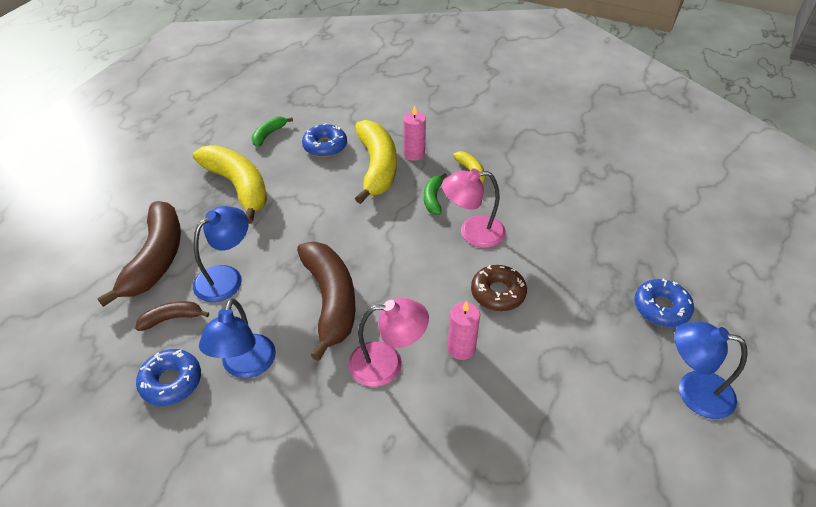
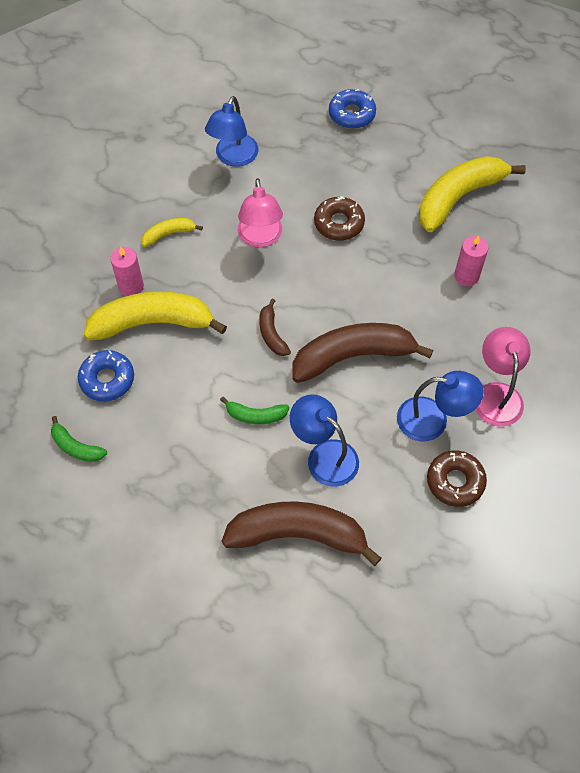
camera: 90 degrees left, 15 degrees up
brown banana [135,301,209,331] -> brown banana moved to [259,299,291,356]
blue donut [136,349,201,406] -> brown donut [427,451,487,507]
yellow banana [193,145,267,224] -> yellow banana moved to [419,156,526,232]
pink lamp [348,298,429,387] -> pink lamp moved to [475,327,531,427]
green banana [424,173,447,215] -> green banana moved to [220,397,289,424]
pink candle [447,301,480,360] -> pink candle moved to [454,236,488,286]
blue lamp [674,322,748,419] -> blue lamp moved to [205,96,259,167]

